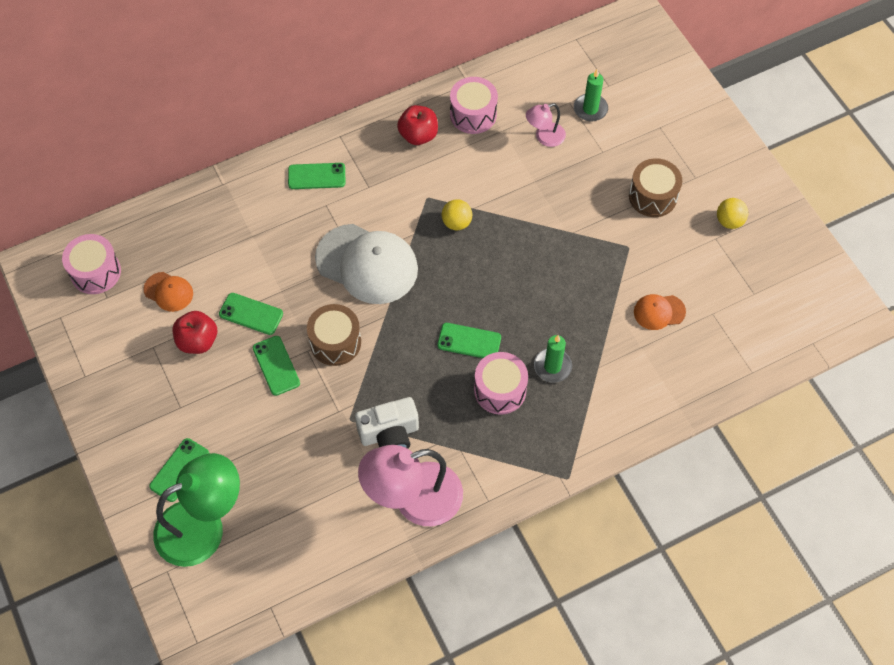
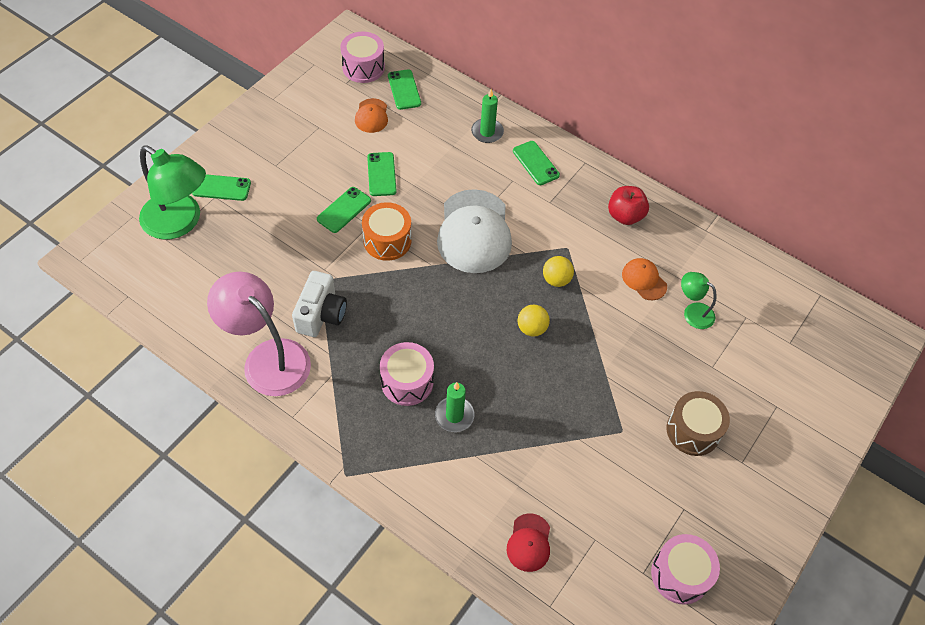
camera: 60 degrees right, 5 degrees down
red apple [172,311,217,354] -> none
brown drum [307,304,361,366] -> orange drum [362,202,412,261]
white camera [355,397,419,449] -> white camera turned 120 degrees counterclockwise [292,271,347,337]
green phone [437,323,501,358] -> green phone moved to [388,69,421,110]
pink drum [450,77,498,134] -> pink drum moved to [651,534,720,605]
pink lamp [526,103,566,147] -> green lamp [681,272,717,329]
green candle [574,69,608,121] -> green candle moved to [471,89,504,143]
orange cap [634,294,686,330] -> orange cap moved to [622,258,667,300]
yellow ball [717,198,748,229] -> yellow ball moved to [518,305,550,337]
none -> red cap [507,513,550,572]

